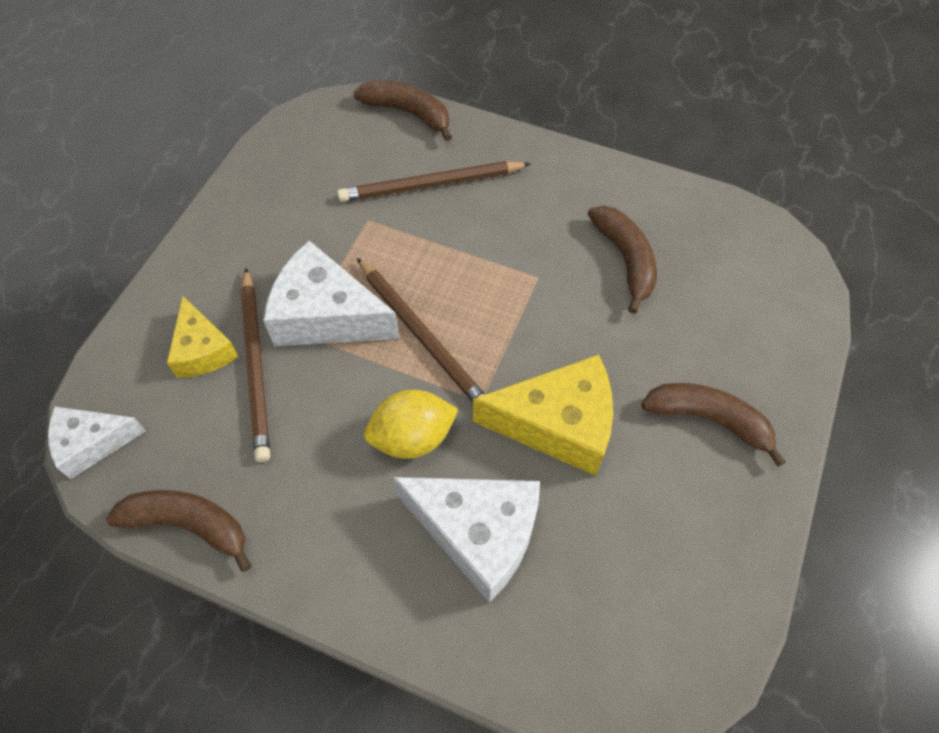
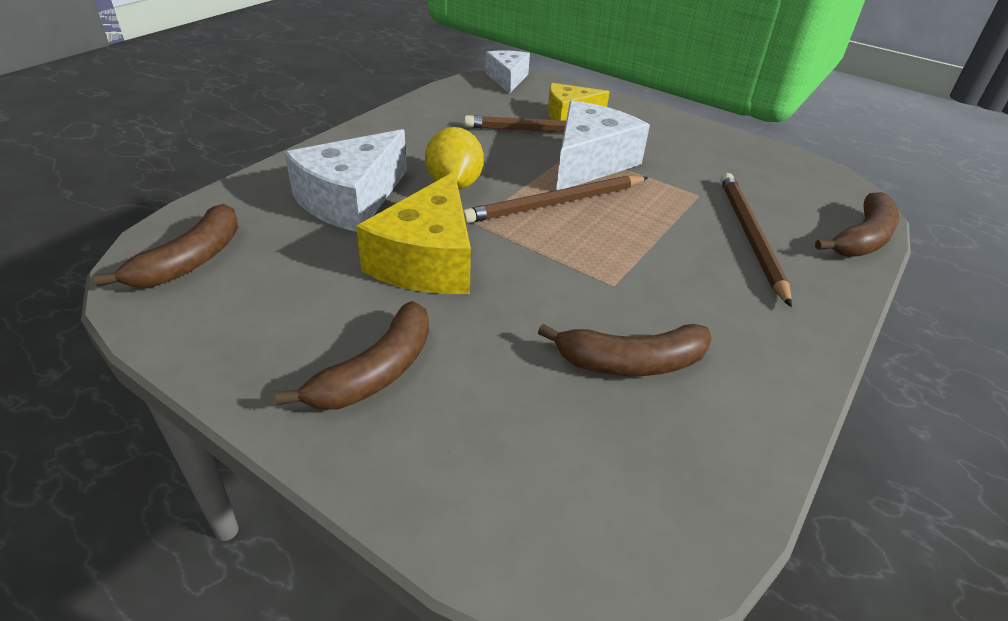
camera: 100 degrees right, 20 degrees down
brown banana [106,490,252,572] -> brown banana moved to [94,204,238,287]

